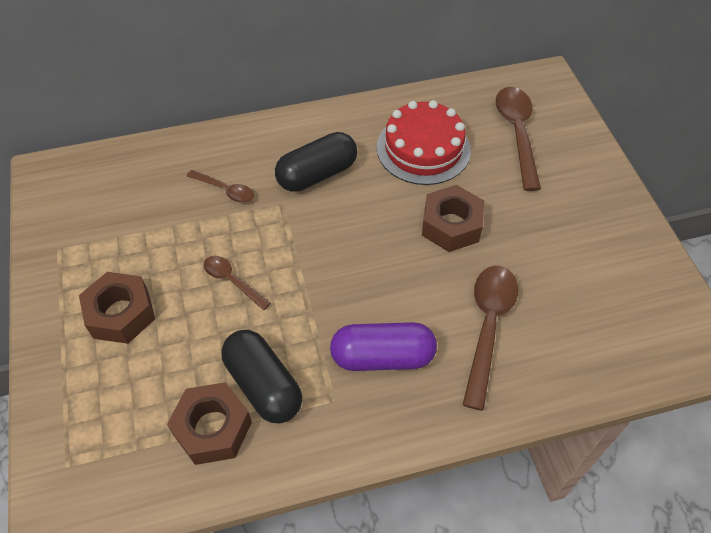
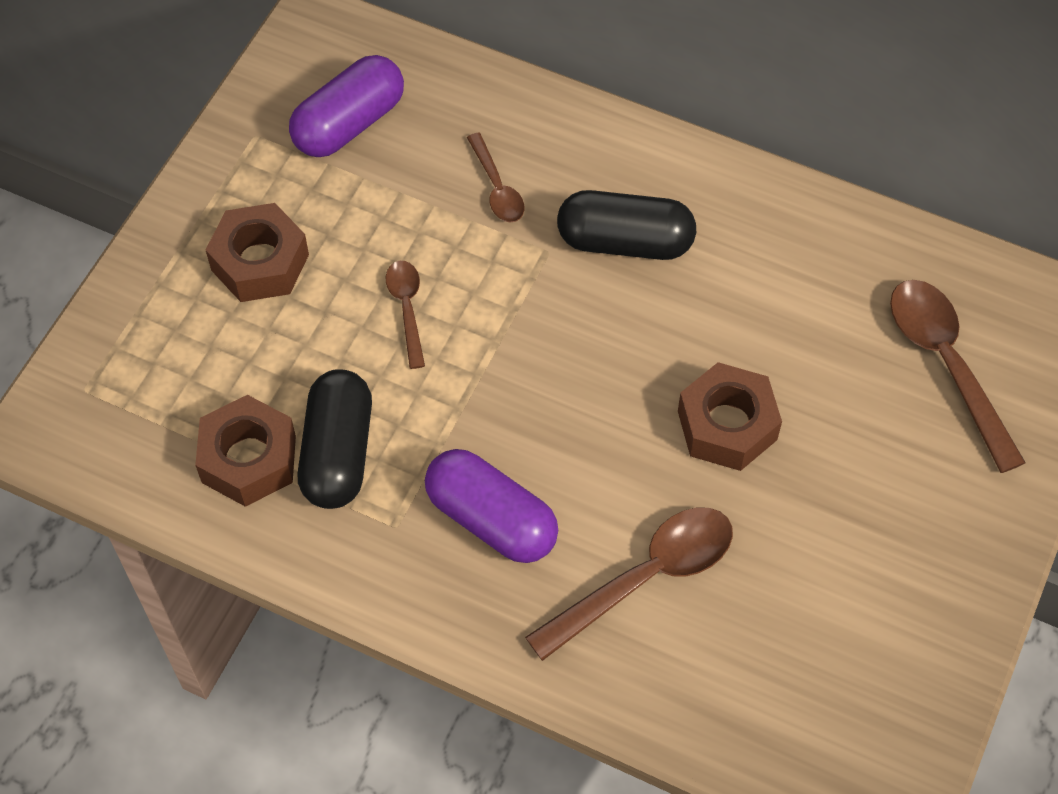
camera: 40 degrees right, 5 degrees up
red cake [377,100,471,185] -> none
brown spoon [496,87,541,191] -> brown spoon turned 60 degrees counterclockwise [890,280,1026,473]
none -> purple capsule [289,55,404,157]

